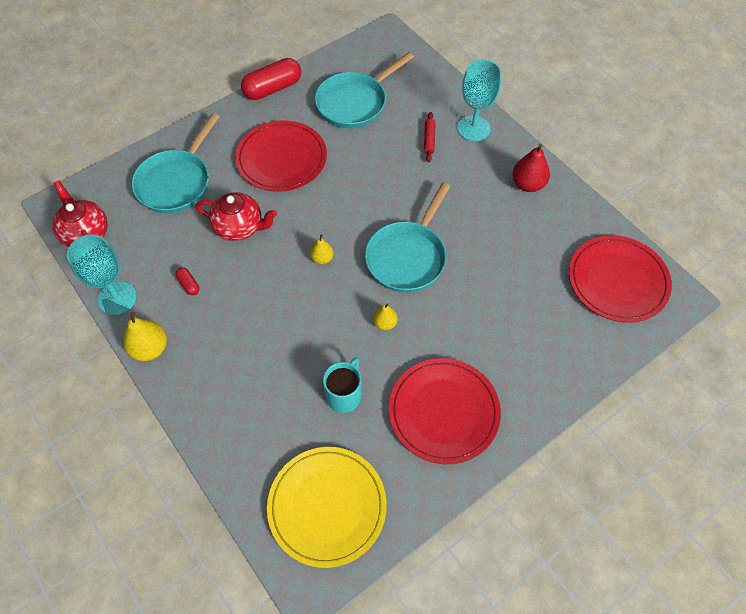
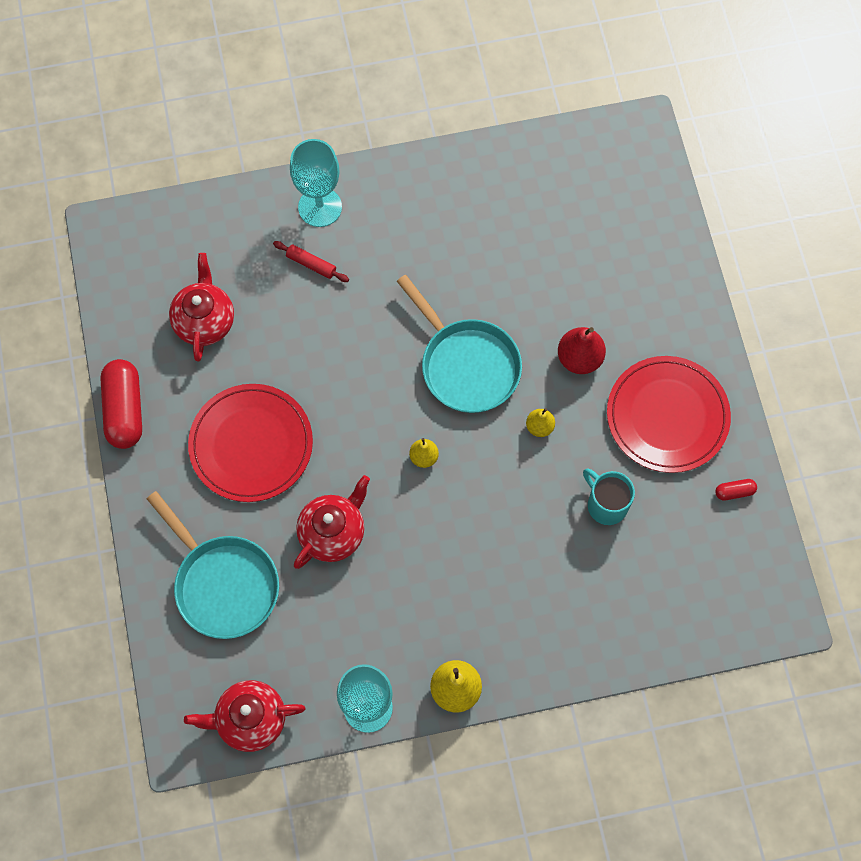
camera: 65 degrees left, 10 degrees up
red capsule [175,267,199,295] -> red capsule moved to [715,479,757,501]
yellow plate [267,447,387,568] -> none
turquoise pan [315,52,414,128] -> red teapot [169,253,234,361]
red pear [512,144,550,192] -> red pear moved to [558,327,606,374]
red plate [569,235,672,323] -> none

